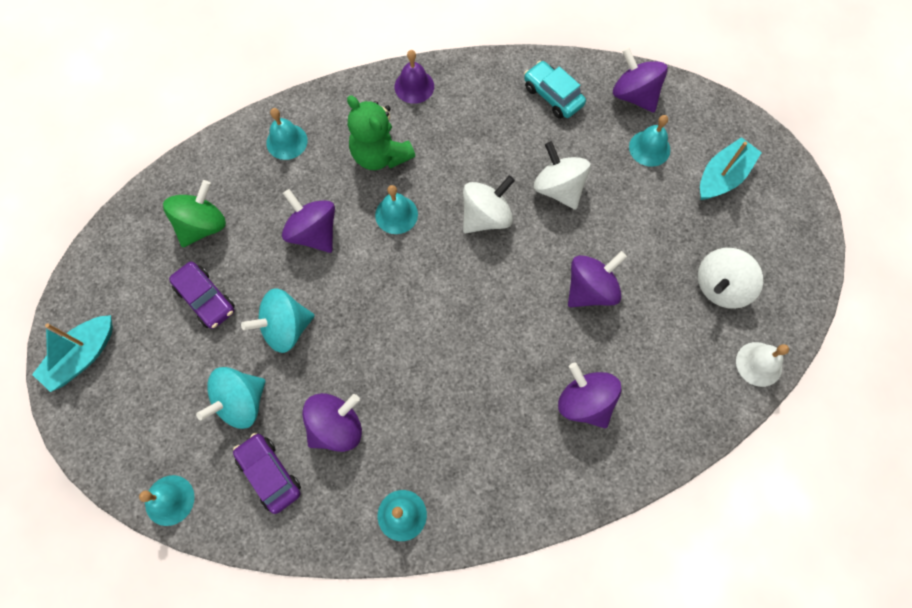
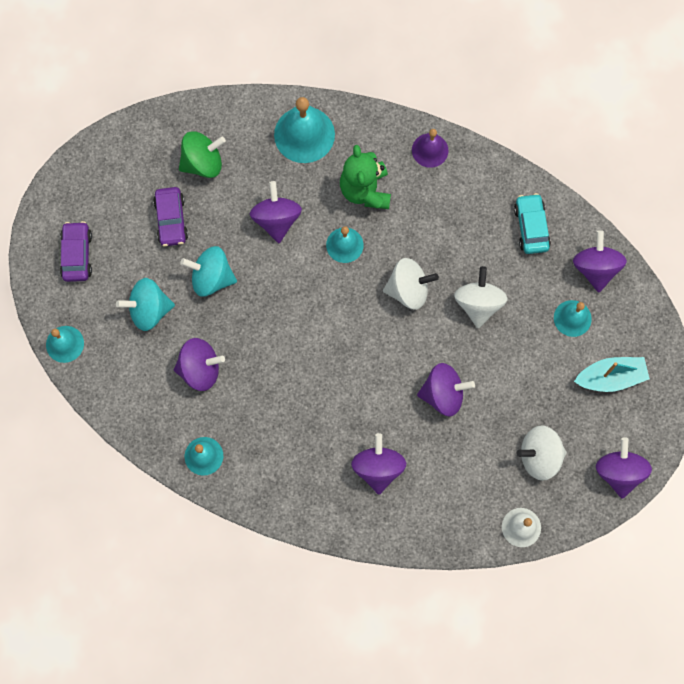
camera: 35 degrees right, 5 degrees up
turquoise boat [32,315,113,392] -> none
purple car [233,433,301,514] -> purple car moved to [60,221,92,282]
turquoise bell [266,108,308,160] -> turquoise bell [274,97,335,163], size x1.66
none -> purple spinning top [596,437,652,499]

